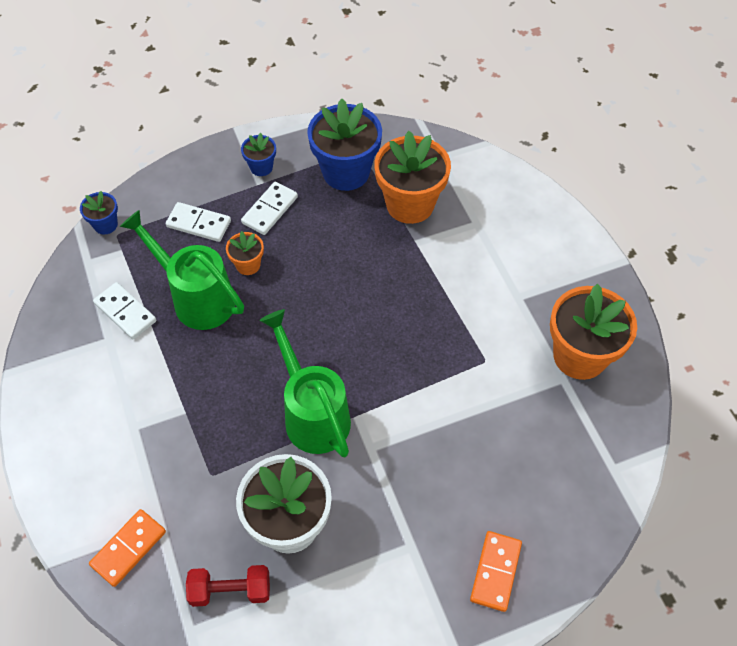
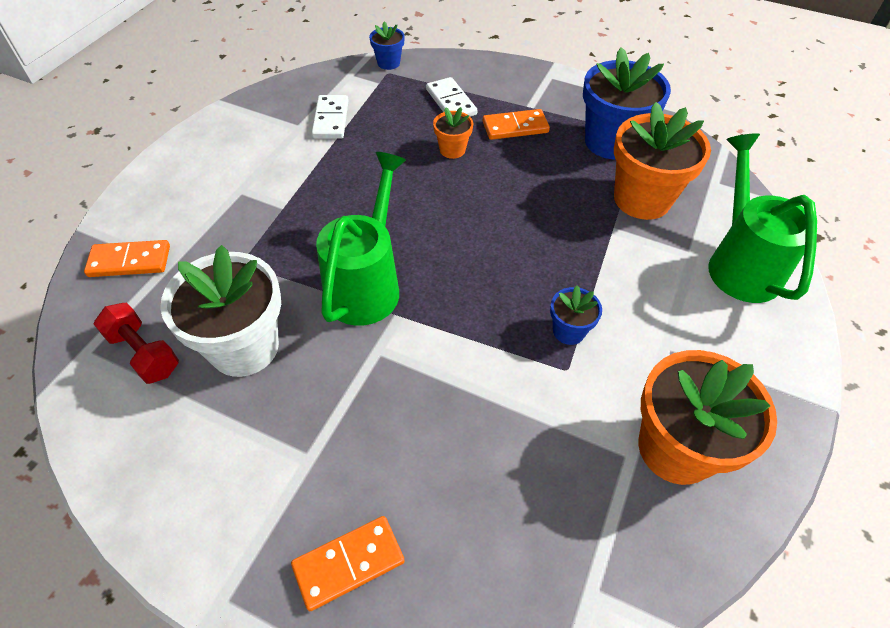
camera: 45 degrees right, 5 degrees down
green watering can [120,210,244,330] -> green watering can moved to [708,133,817,303]
blue flower pot [241,133,276,176] -> blue flower pot moved to [550,285,602,345]
white domino [241,182,298,235] -> orange domino [483,109,550,140]

